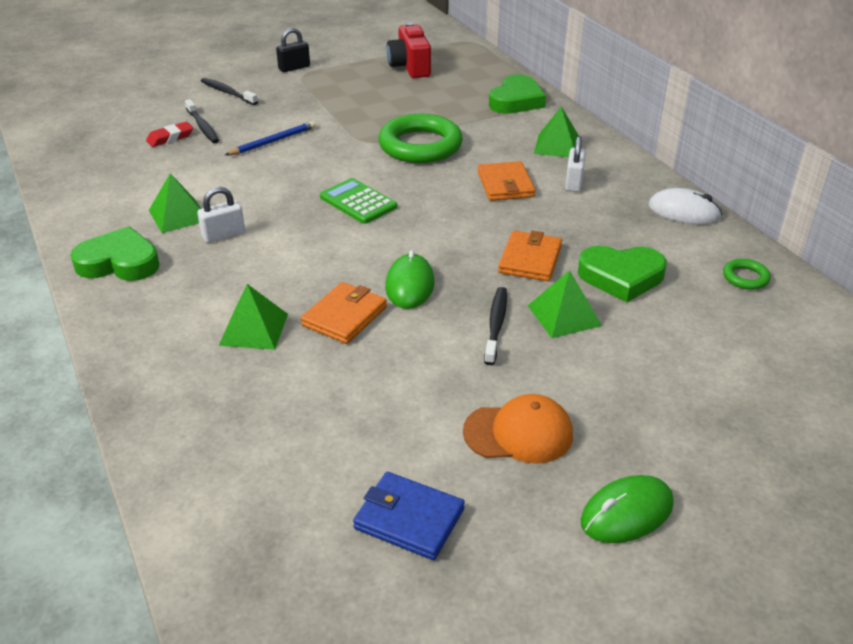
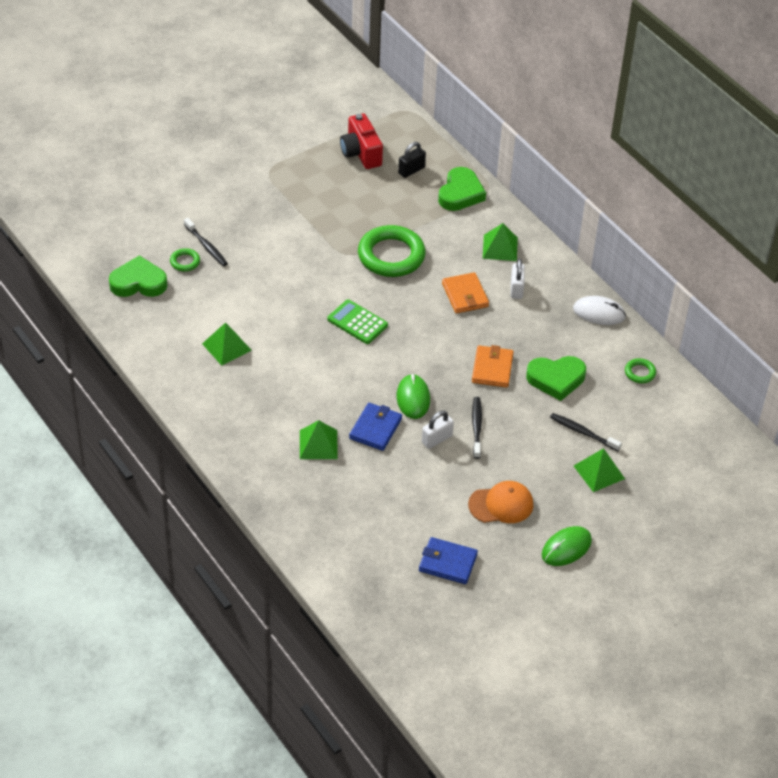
camera: 10 degrees left, 10 degrees up
green heart [70,226,160,281] -> green heart moved to [109,255,168,297]
red eraser [146,122,193,147] -> green ring [170,248,200,272]
white padlock [197,187,245,243] -> white padlock moved to [422,411,454,449]
black toothbrush [201,78,258,105] -> black toothbrush moved to [550,413,622,451]
blue pencil [225,121,316,155] -> none
black padlock [276,28,310,72] -> black padlock moved to [398,142,426,178]
orange wallet [301,282,387,344] -> blue wallet [349,403,402,451]
green pyramid [527,270,602,338] -> green pyramid moved to [574,448,625,492]

